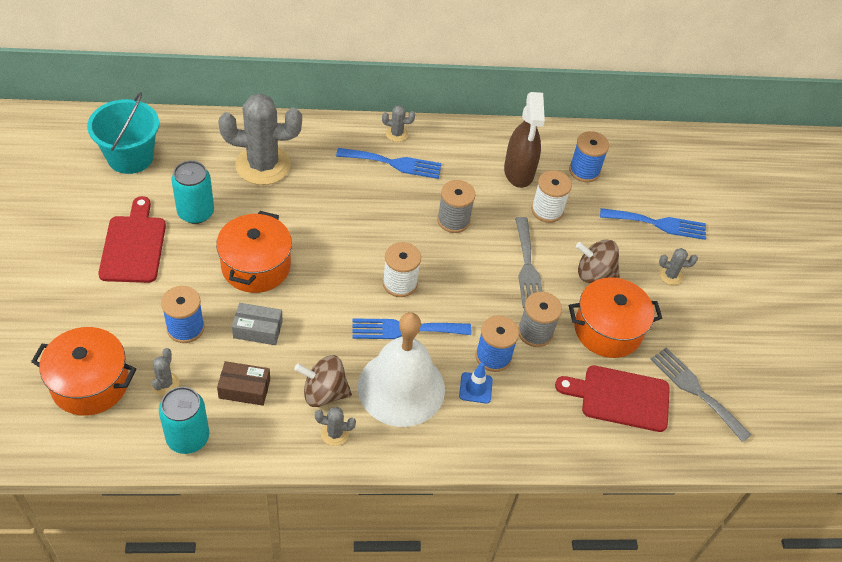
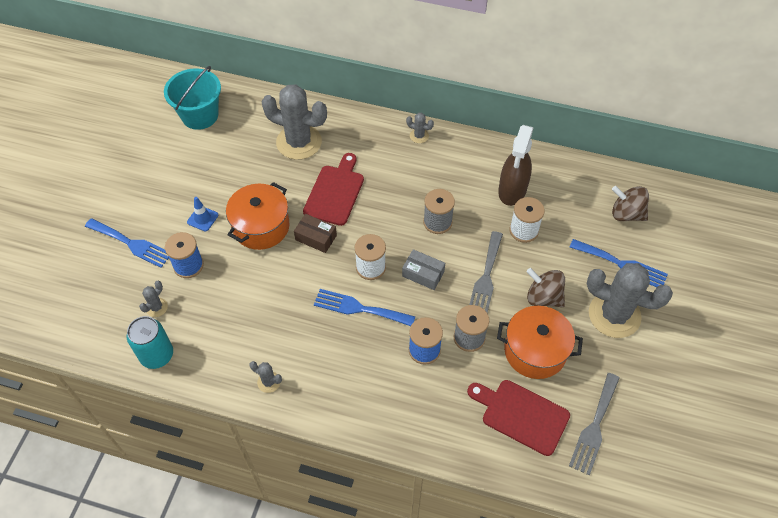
camera: 25 degrees right, 5 degrees up
orange pot [31,327,136,416] -> none
red cutting board [98,196,166,283] -> red cutting board moved to [303,153,364,226]
turquoise can [171,161,214,224] -> none
brown box [217,361,270,406] -> brown box moved to [294,214,337,253]
grey box [232,303,283,345] -> grey box moved to [402,249,445,290]
brown spinning top [294,355,352,407] -> brown spinning top moved to [612,186,649,221]
blue fork [336,148,442,179] -> blue fork moved to [85,218,169,268]
white bell [358,312,445,427] -> none
blue traffic cone [459,362,493,404] -> blue traffic cone moved to [187,197,219,231]
blue spool [569,131,609,182] -> none
grey fork [651,347,752,442] -> grey fork turned 135 degrees counterclockwise [569,373,620,475]
grey cactus [659,248,698,285] -> grey cactus [587,263,673,338], size x2.36

